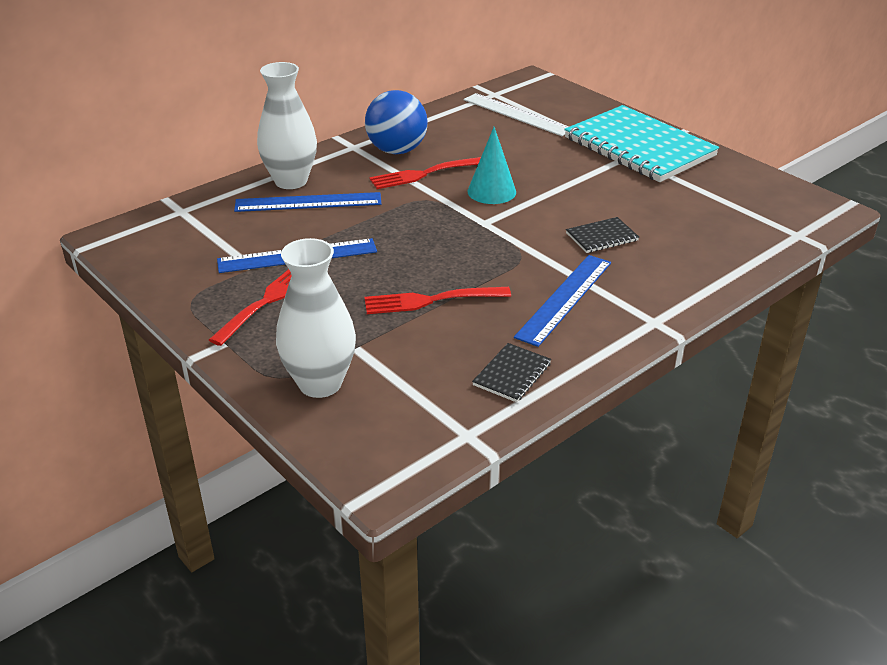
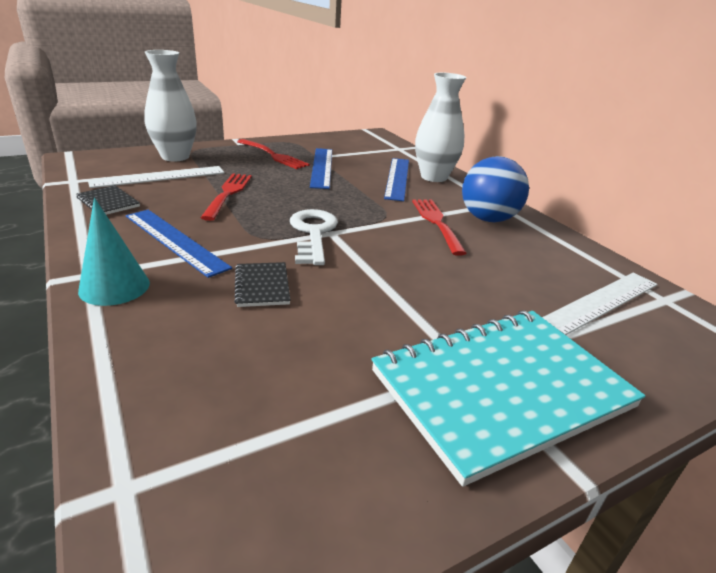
camera: 100 degrees right, 5 degrees down
turquoise cone [467,127,516,204] -> turquoise cone moved to [78,198,150,306]
none -> white ruler [88,166,225,188]
none -> white key [290,209,338,265]

